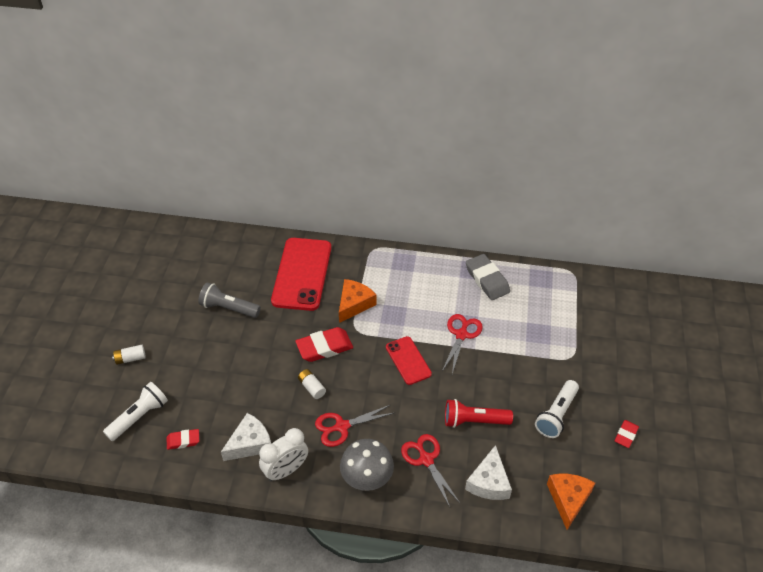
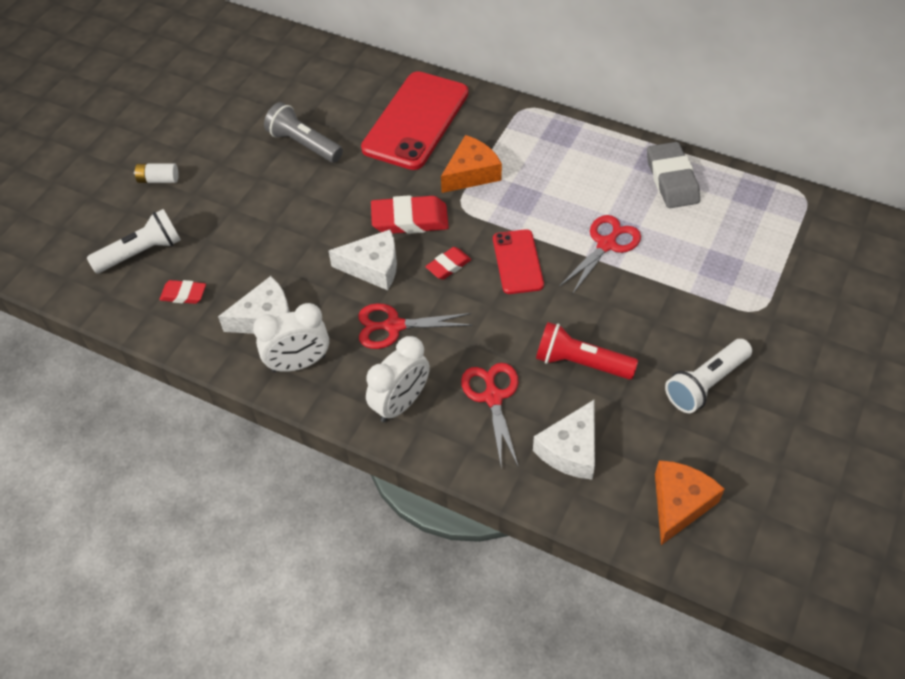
camera: 20 degrees right, 5 degrees up
white battery [298,369,326,399] -> white cheese [329,229,397,290]
grey mushroom [340,439,394,491] -> white clock [366,336,430,422]
red eraser [615,420,639,448] -> red eraser moved to [425,247,471,280]

